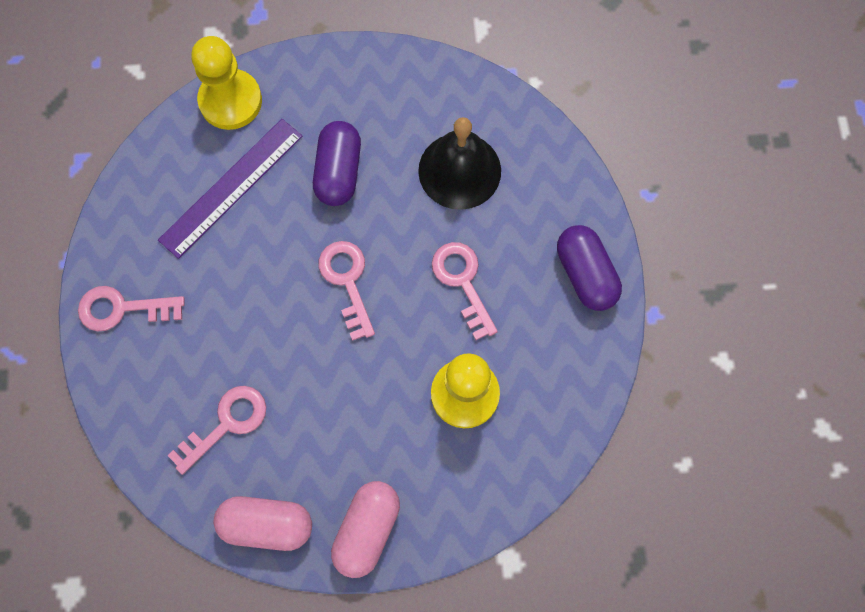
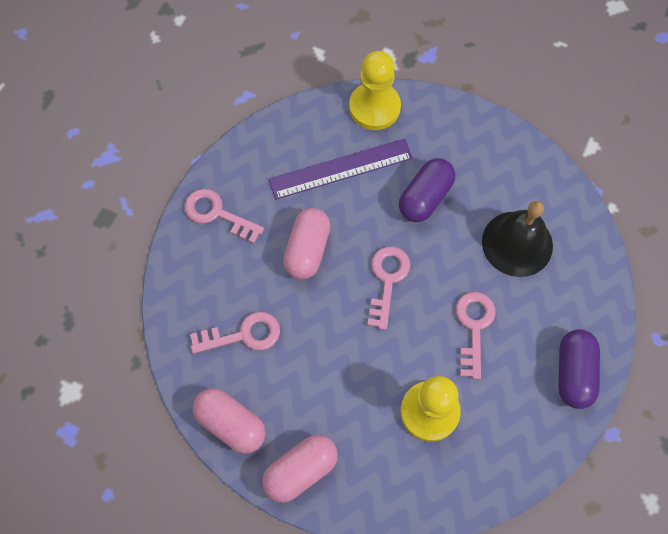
camera: 30 degrees right, 5 degrees down
none -> pink capsule [283,208,331,279]

